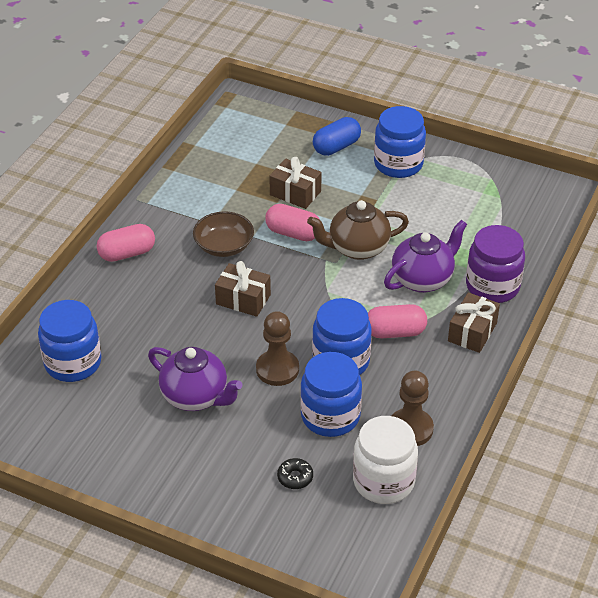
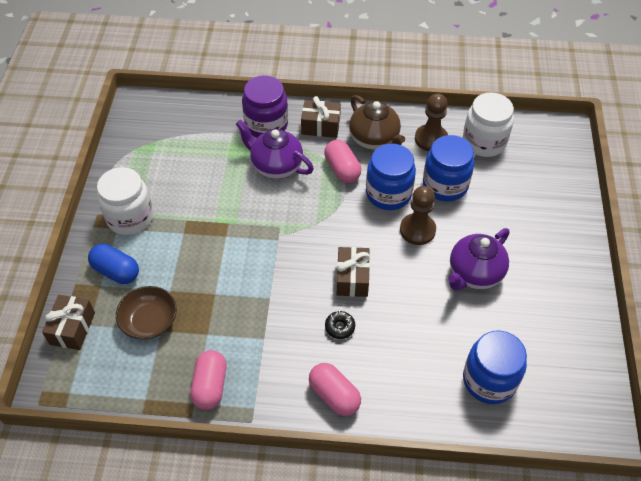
camera: 110 degrees left, 10 degrees up
purple teapot [148,347,243,411] -> purple teapot turned 150 degrees counterclockwise [448,228,510,290]
brown bowl [193,212,254,257] -> brown bowl moved to [116,286,177,339]
pink capsule [265,204,320,241] -> pink capsule moved to [190,350,226,410]
brown gift [269,157,322,209] -> brown gift moved to [42,295,95,350]
black donut [277,458,313,489] -> black donut moved to [325,311,355,339]
brown teapot [307,200,409,260] -> brown teapot moved to [349,95,405,150]
blue jar [374,106,426,178] -> white jar [97,167,153,235]

